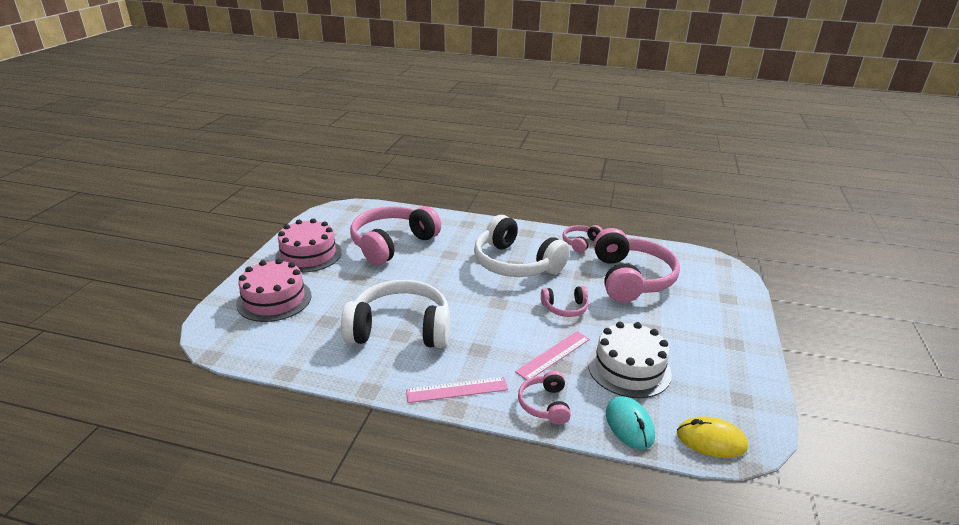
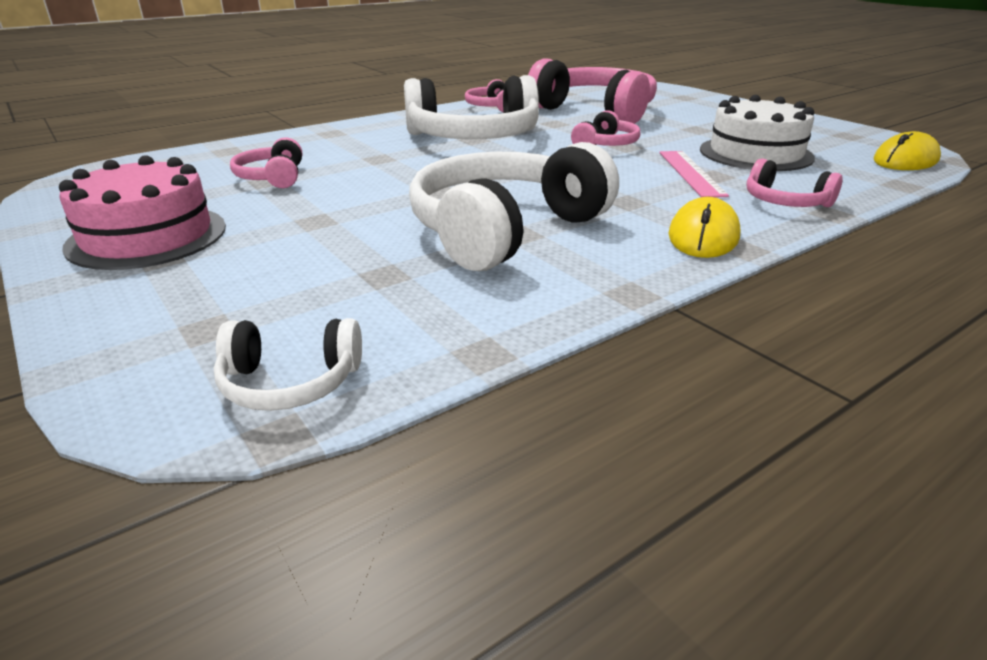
camera: 50 degrees left, 0 degrees up
pink cake [236,259,311,322] -> none
pink headphones [350,206,441,265] -> pink headphones [230,137,302,188], size x0.48
pink ruler [406,377,508,403] -> yellow mouse [668,197,740,258]
turquoise mouse [606,396,655,450] -> none
none -> white headphones [214,318,362,411]

